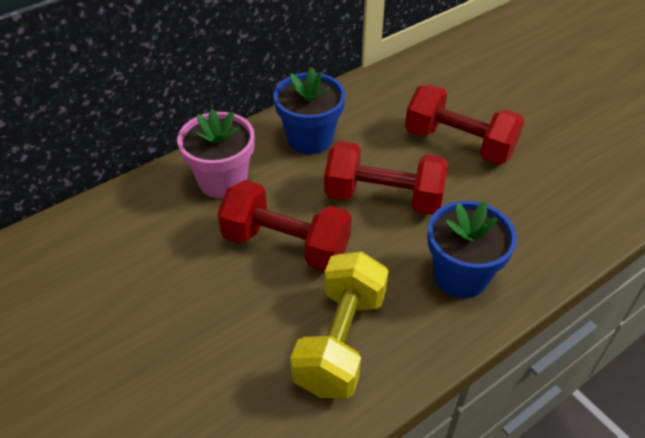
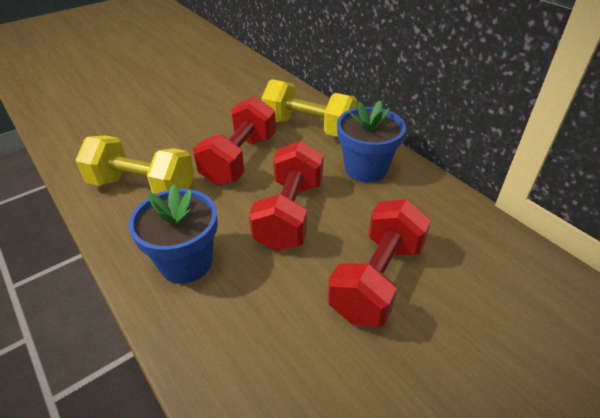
camera: 90 degrees right, 5 degrees down
pink flower pot [177,109,255,198] -> yellow dumbbell [261,79,358,137]

